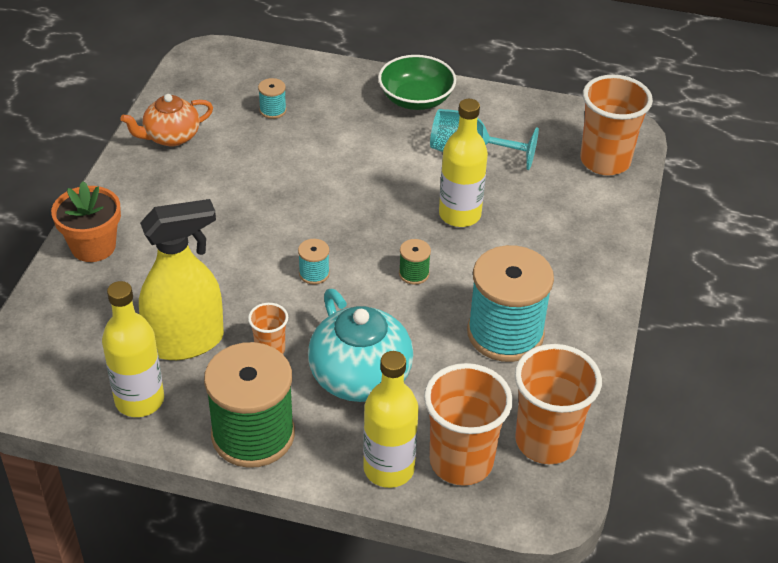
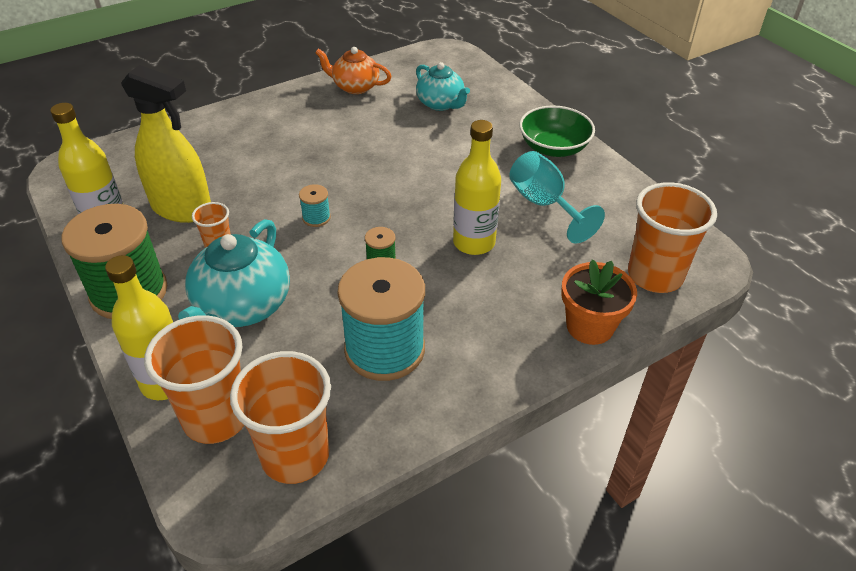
camera: 45 degrees right, 0 degrees up
orange flower pot [51,181,121,262] -> orange flower pot moved to [561,260,637,345]
turquoise spool [258,78,287,119] -> turquoise teapot [416,62,470,111]

